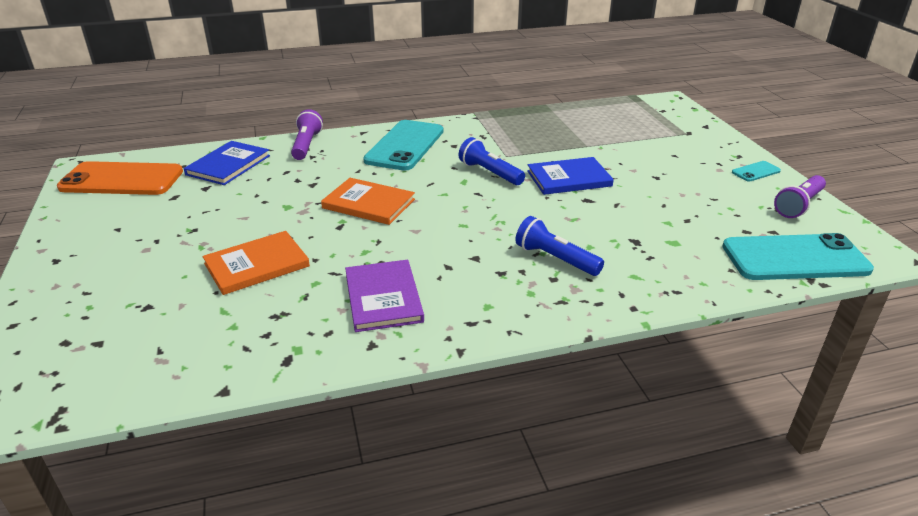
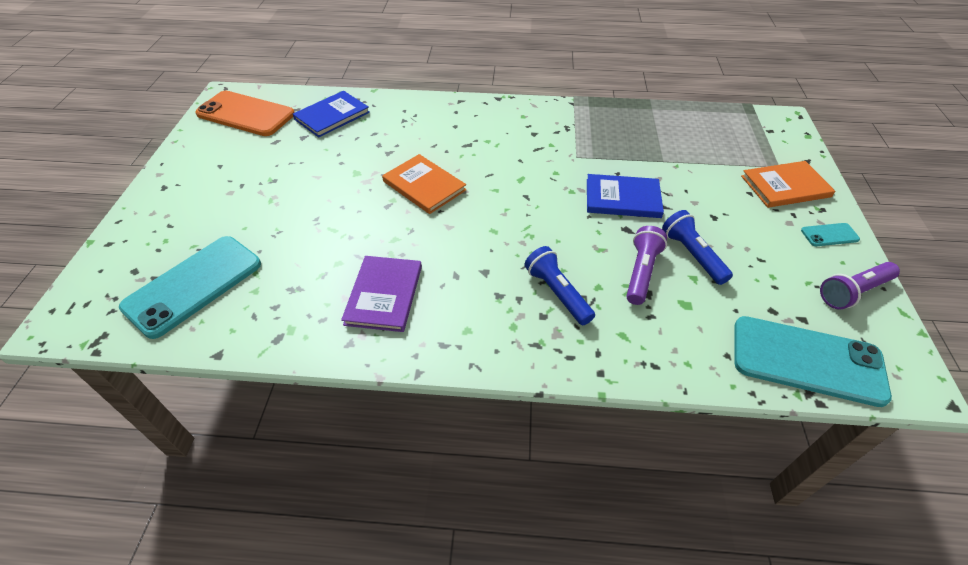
camera: 20 degrees right, 15 degrees up
orange book [202,231,310,295] -> orange book moved to [741,161,835,208]
purple flashlight [291,109,323,160] -> purple flashlight moved to [626,226,667,305]
turquoise phone [363,120,443,171] -> turquoise phone moved to [119,236,261,339]
blue flashlight [459,137,525,185] -> blue flashlight moved to [662,210,733,285]

